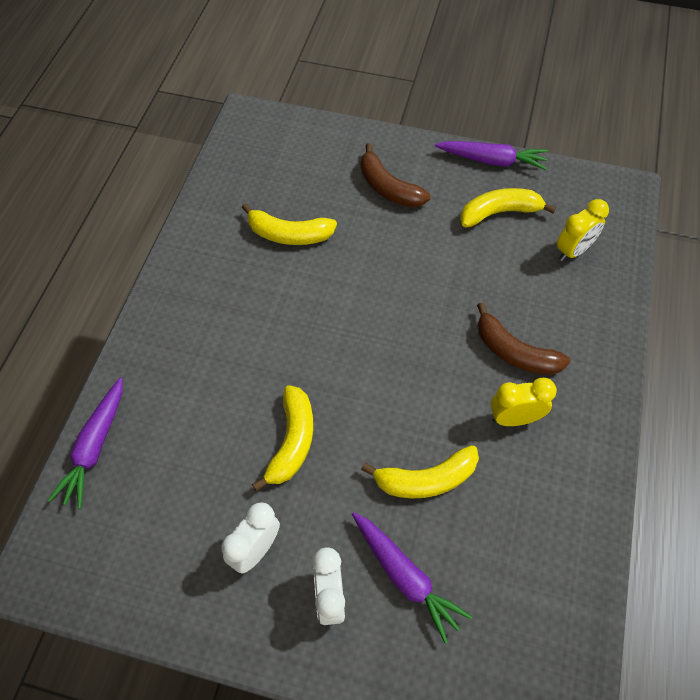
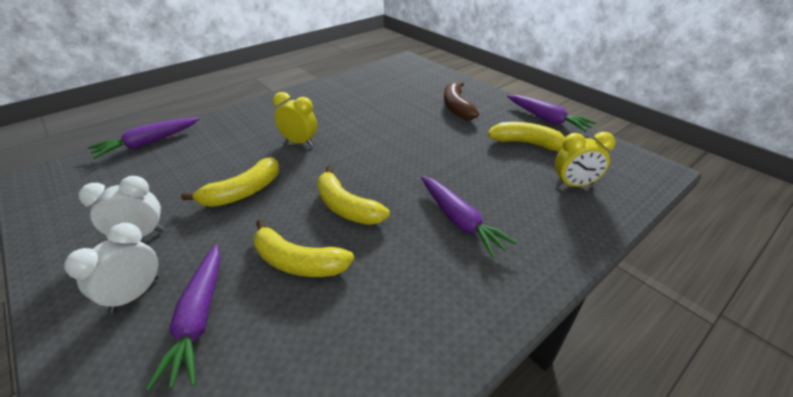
camera: 35 degrees right, 20 degrees down
yellow banana [242,203,337,245] -> yellow banana moved to [317,166,389,225]
brown banana [477,303,570,375] -> purple carrot [421,176,517,258]
yellow clock [491,378,557,426] -> yellow clock moved to [273,92,317,146]

